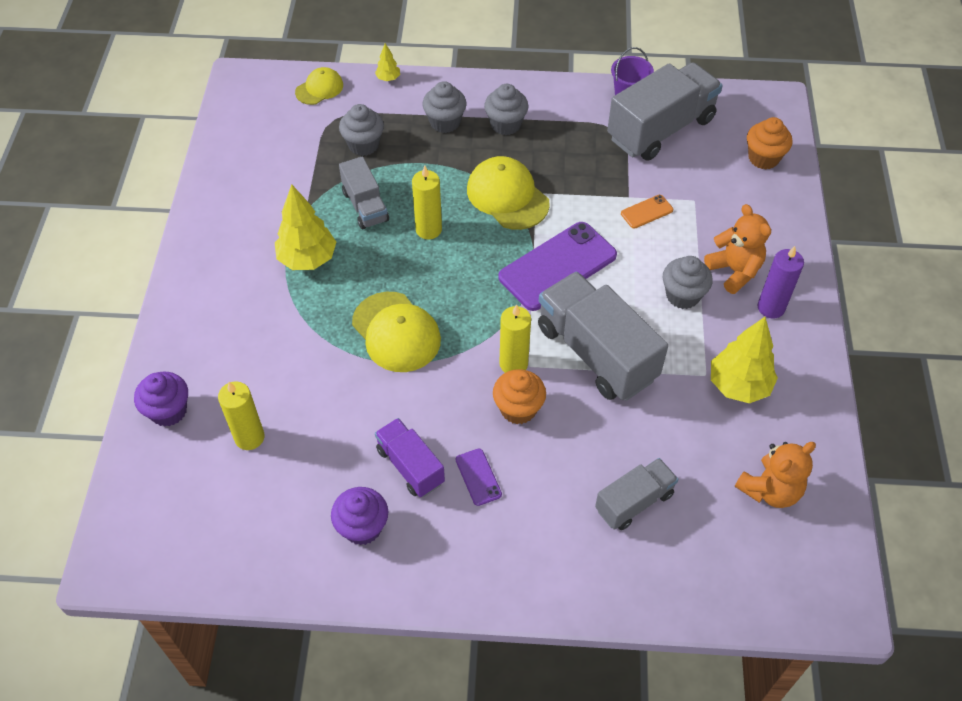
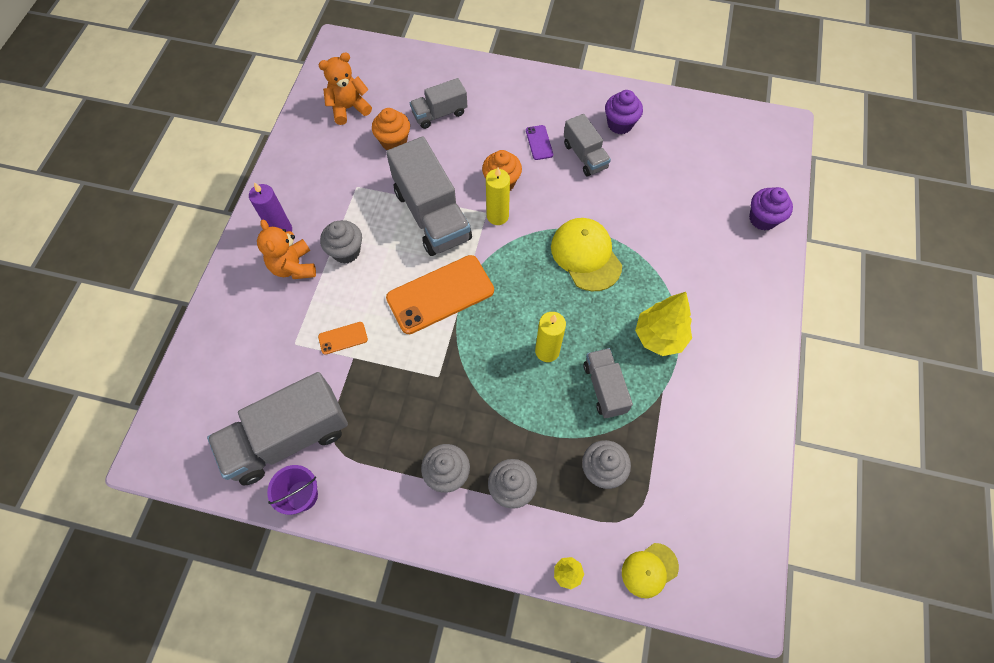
camera: 170 degrees left, 10 degrees up
yellow candle [218,381,265,450] -> none
purple truck [375,418,445,497] -> grey truck [564,114,611,176]
yellow cap [467,156,550,230] -> none
purple phone [498,222,617,311] -> orange phone [386,255,494,334]
yellow tree [711,317,778,403] -> none
orange cupcake [747,117,793,169] -> orange cupcake moved to [372,108,410,150]

